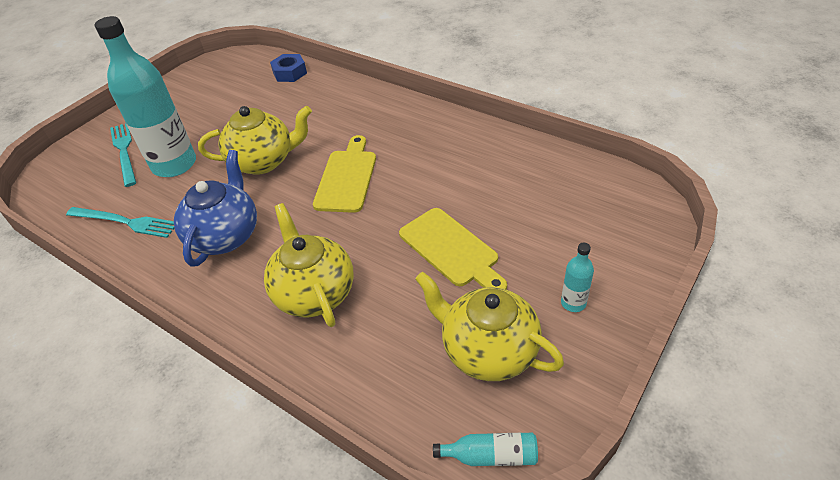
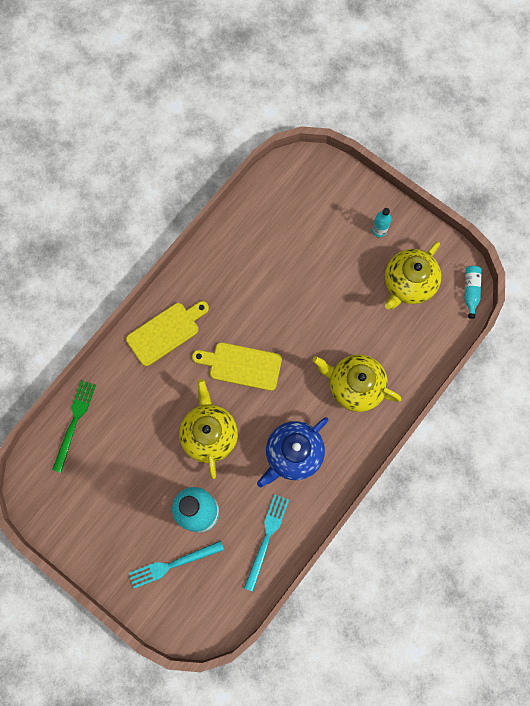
camera: 90 degrees left, 30 degrees up
blue teapot [174,150,257,267] -> blue teapot turned 60 degrees counterclockwise [257,417,328,487]
yellow teapot [264,203,354,327] -> yellow teapot turned 45 degrees clockwise [312,354,402,412]
blue nut [270,54,307,82] -> green fork [52,380,96,472]
yellow cutting board [399,208,507,289] -> yellow cutting board moved to [126,301,209,366]

